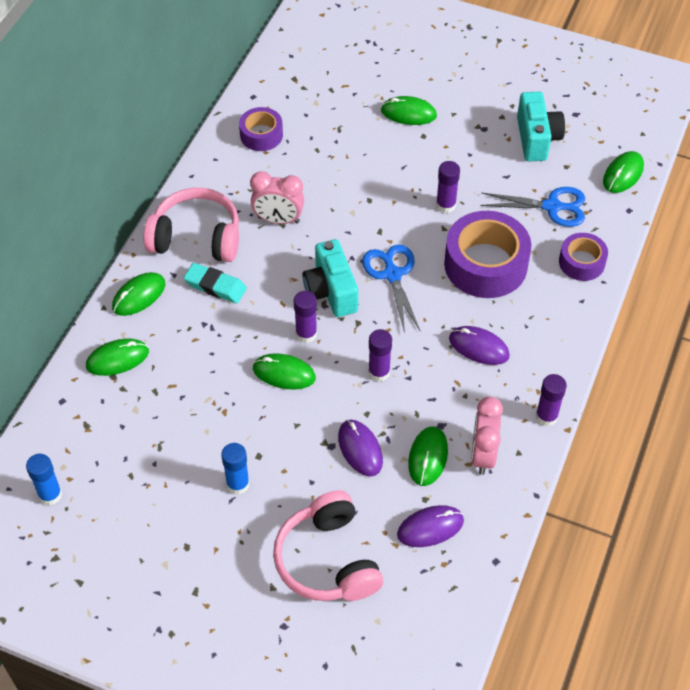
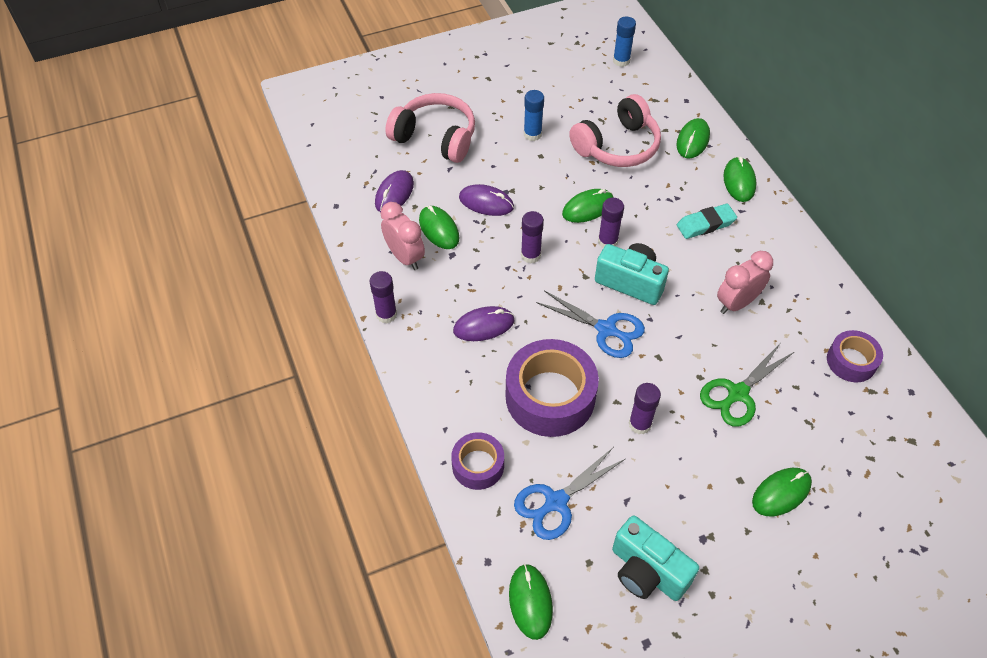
camera: 135 degrees right, 0 degrees up
pink headphones [144,188,239,262] -> pink headphones moved to [569,94,661,167]
none -> green scissors [700,344,794,427]

